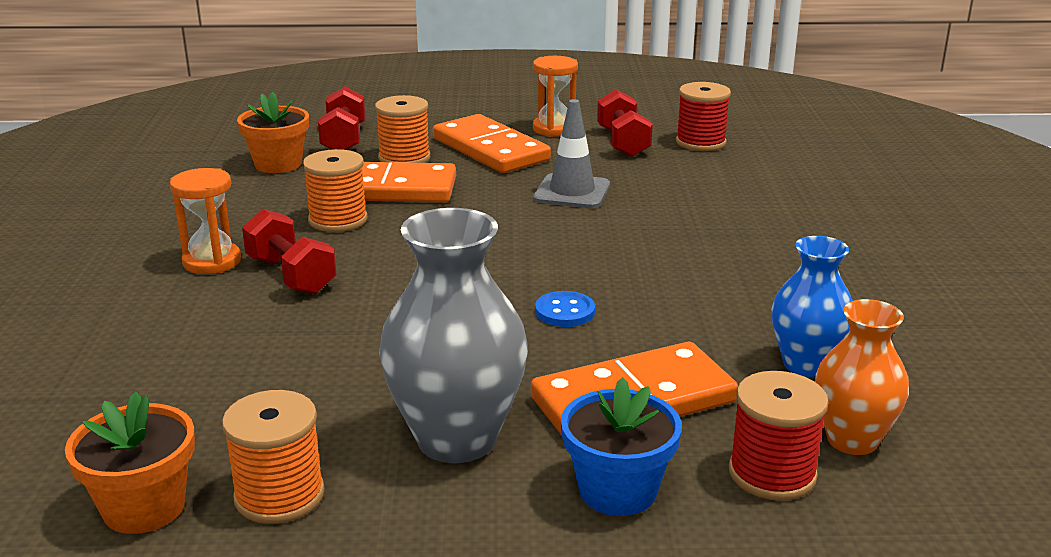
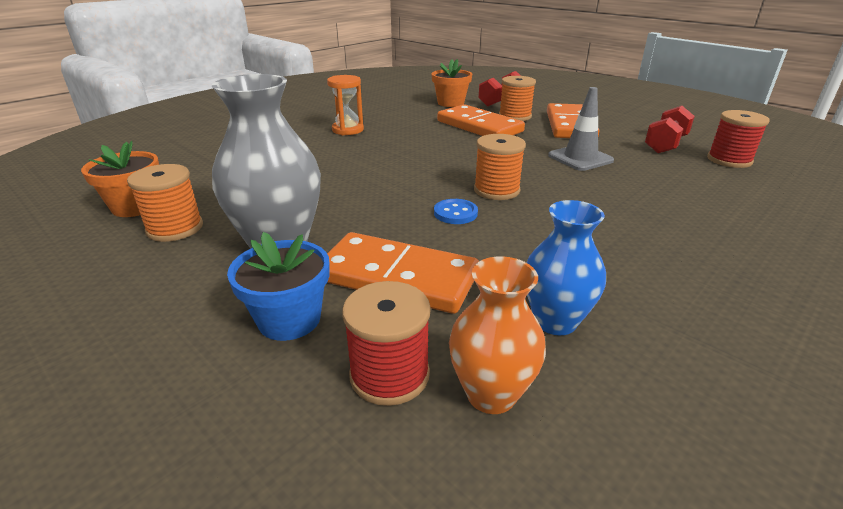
camera: 45 degrees right, 5 degrees up
red dumbbell [242,209,337,295] -> none
orange spool [303,149,368,232] -> orange spool moved to [474,134,526,200]
orange hourglass [533,56,578,137] -> none

